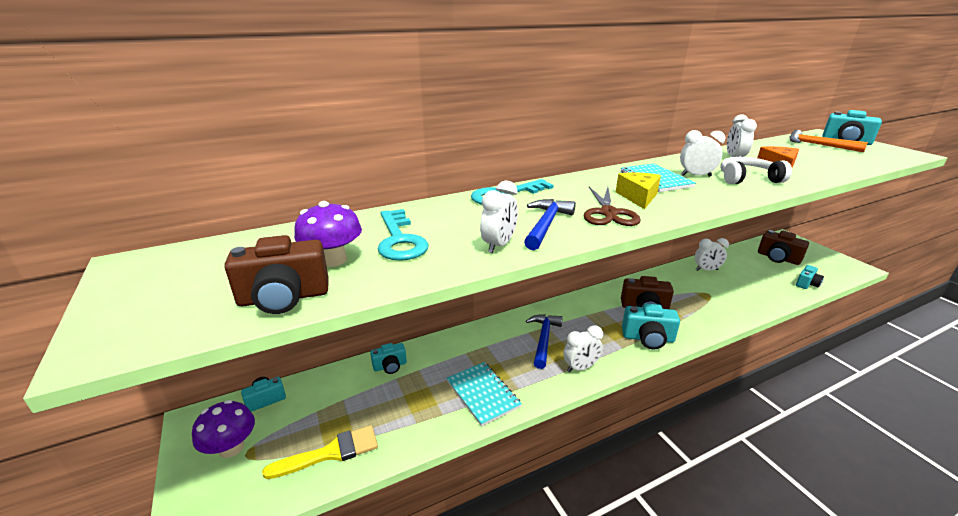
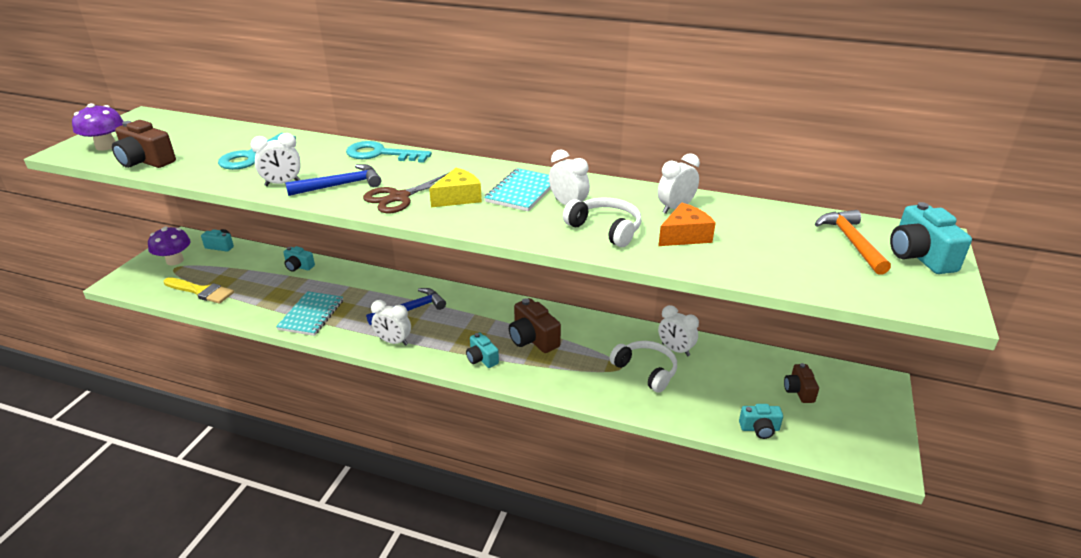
camera: 45 degrees right, 5 degrees up
purple mushroom [294,201,362,267] -> purple mushroom moved to [72,103,124,151]
turquoise camera [622,304,680,349] -> turquoise camera [466,333,499,368], size x0.62
brown camera [758,230,809,265] -> brown camera [784,363,819,403], size x0.62
none -> white headphones [610,341,677,393]

